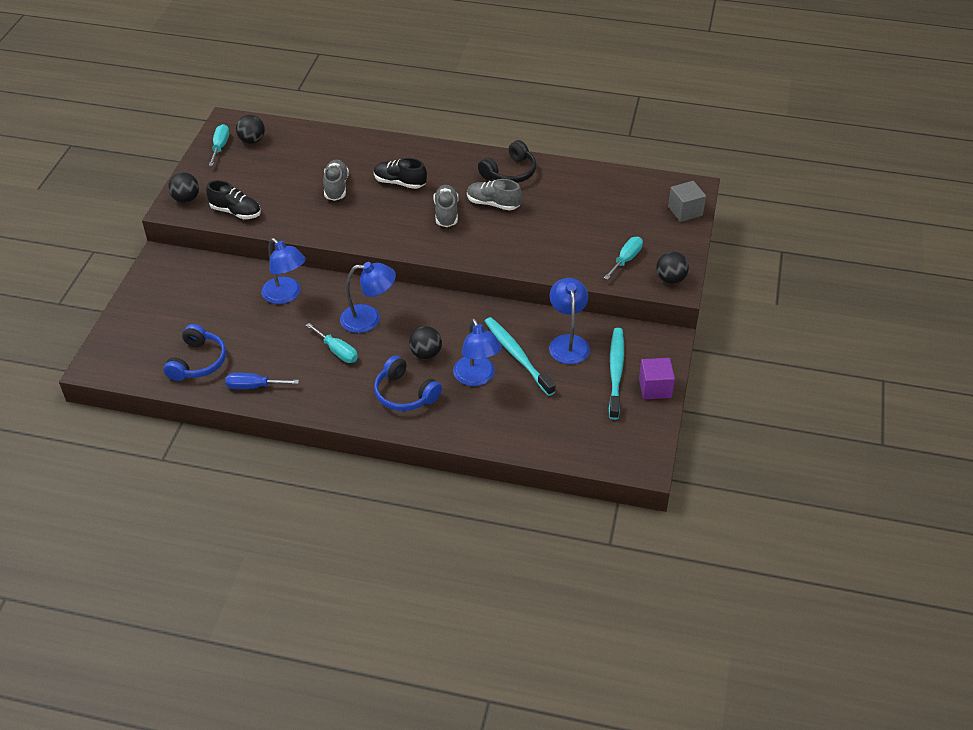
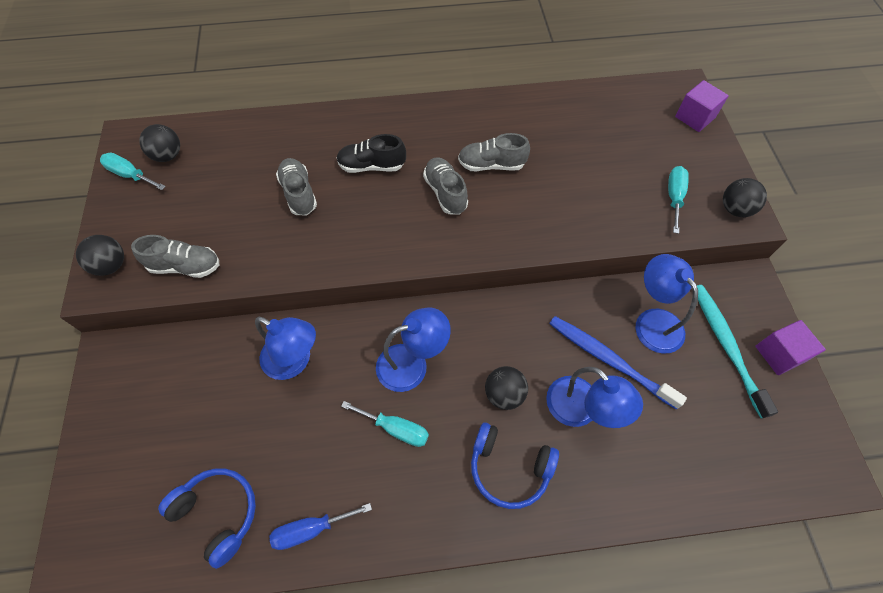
camera: 20 degrees left, 15 degrees up
blue headphones [163,324,226,381] -> blue headphones turned 45 degrees counterclockwise [158,469,256,569]
black shoe [206,180,261,219] -> grey shoe [131,235,219,278]
turquoise screwdriver [209,124,229,166] -> turquoise screwdriver turned 45 degrees counterclockwise [100,153,166,190]
black headphones [478,140,537,183] -> none
turquoise toothbrush [485,317,556,396] -> blue toothbrush [549,316,687,410]
grey cube [668,181,706,222] -> purple cube [675,80,729,132]

